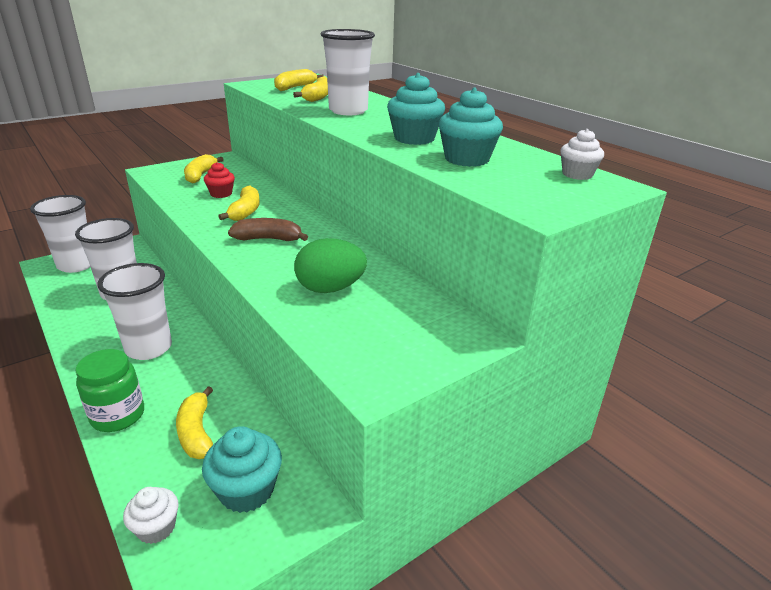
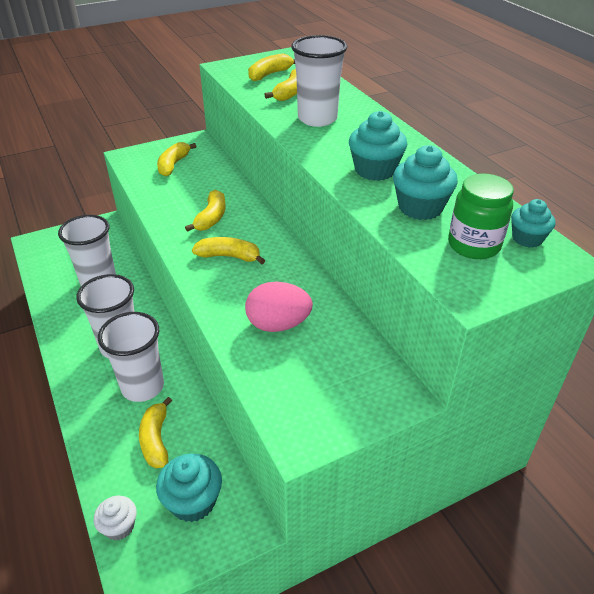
camera: 10 degrees right, 10 degrees up
white cup [30,195,90,273] -> white cup moved to [98,312,164,402]
green jar [75,349,144,432] -> green jar moved to [448,174,514,259]
red cupcake [204,162,235,198] -> none
brown banana [228,218,308,241] -> yellow banana [192,237,265,265]
green egg [294,238,367,293] -> pink egg [245,282,313,332]
white cupcake [561,129,604,180] -> turquoise cupcake [511,199,556,248]

